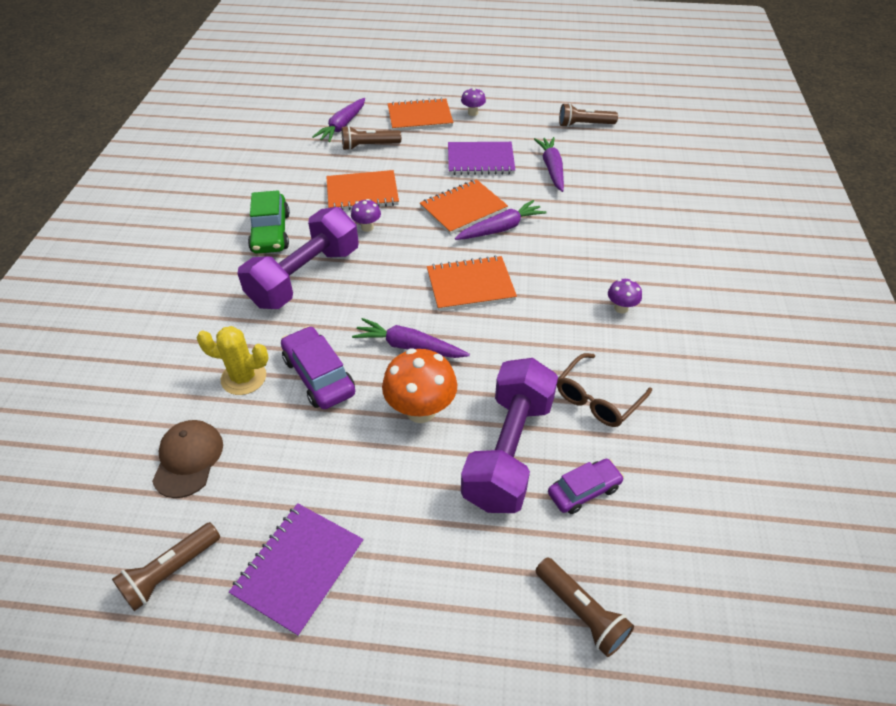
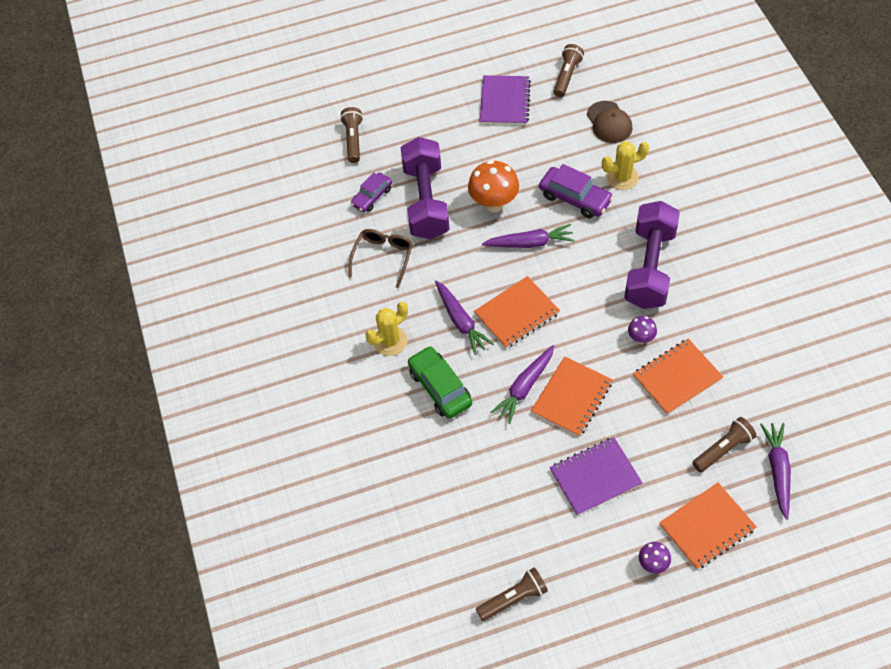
camera: 160 degrees right, 10 degrees up
green car [248,190,290,254] -> green car moved to [408,346,472,419]
purple carrot [534,137,564,192] -> purple carrot moved to [435,281,494,355]
brown flashlight [536,558,634,657] -> brown flashlight turned 60 degrees clockwise [340,107,363,163]
purple mushroom [608,279,642,314] -> yellow cactus [366,302,408,356]

